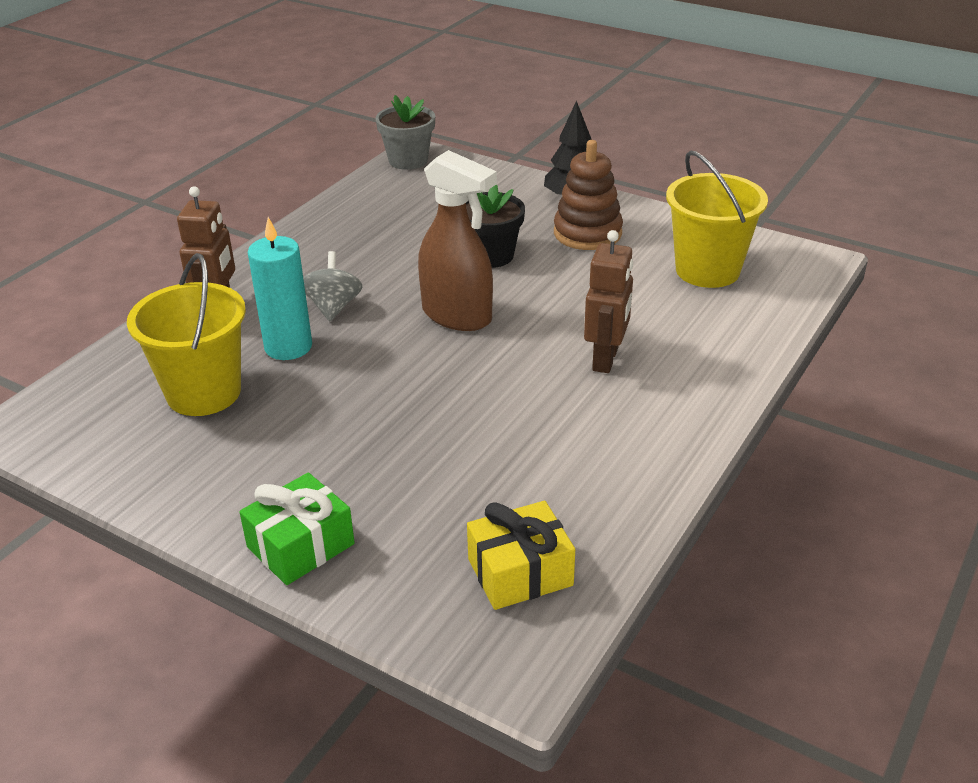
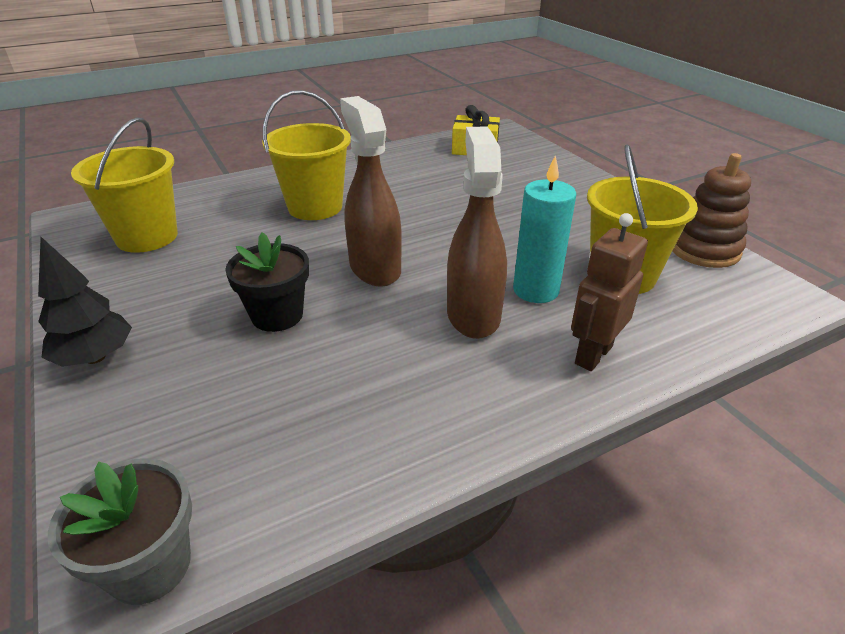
camera: 150 degrees left, 0 degrees up
green gift [240,473,355,585] -> none
grey spinning top [303,251,362,321] -> brown spray bottle [447,127,507,339]
brown stacking toy [554,140,623,250] -> brown stacking toy moved to [672,153,751,268]
brown robot [584,230,633,373] -> yellow bucket [262,90,351,220]

